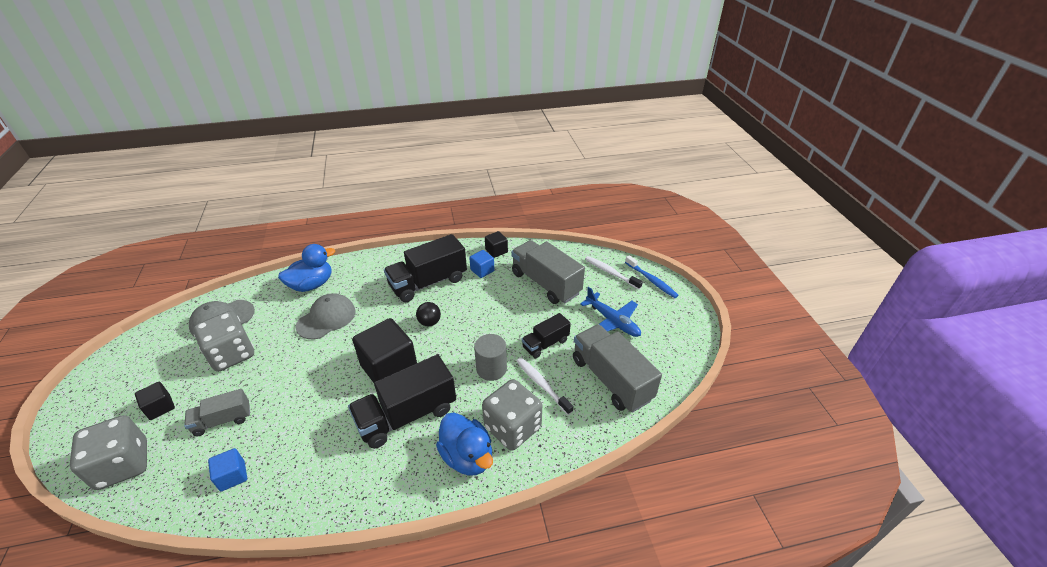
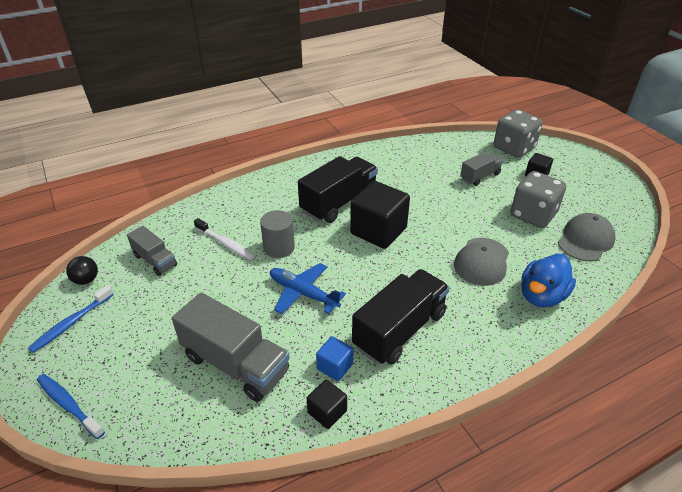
camera: 165 degrees right, 0 degrees up
blue cube [208,448,247,491] -> none
black ball [416,302,441,326] -> black ball moved to [66,256,98,285]
blue duck [436,412,493,476] -> none
grey dice [482,379,542,451] -> none
black truck [522,313,571,359] -> none
grey truck [573,324,662,413] -> grey truck [127,226,177,276], size x0.56
blue plane [580,287,641,337] -> blue plane moved to [270,263,346,314]
white toothbrush [585,256,643,290] -> none
none -> blue toothbrush [28,285,114,353]

